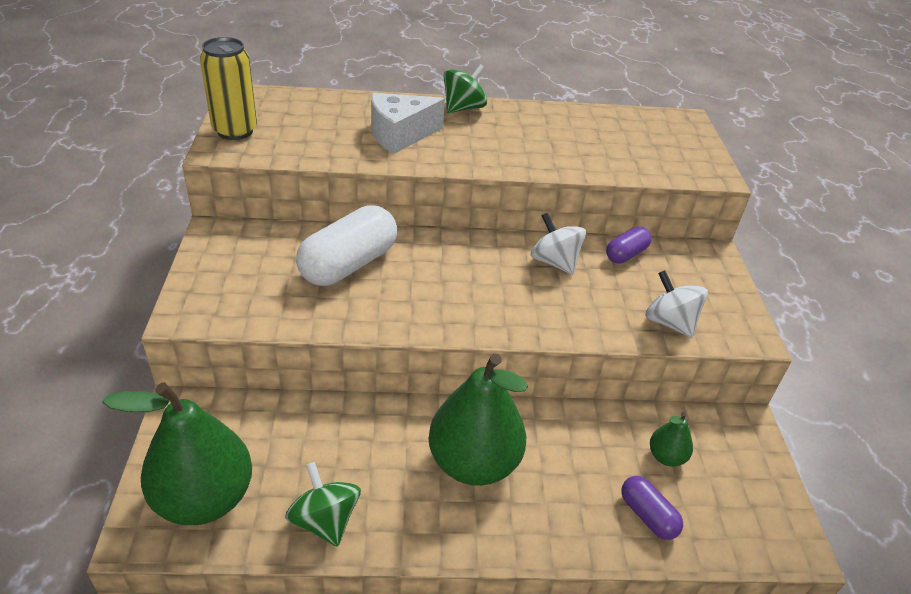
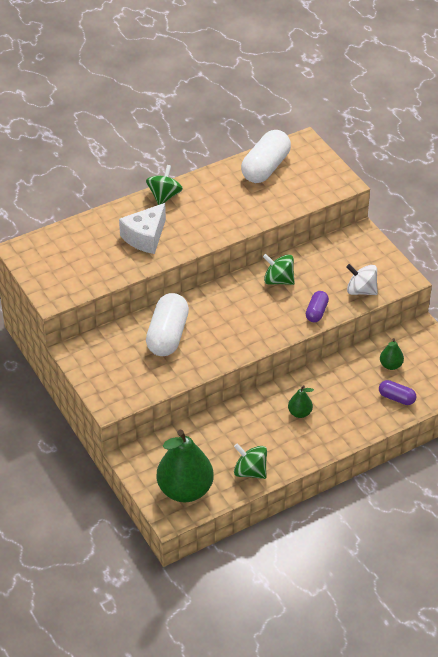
camera: 25 degrees left, 5 degrees up
yellow can [200,37,257,140] -> none
green pear [428,354,528,486] -> green pear [288,385,314,418], size x0.45
white spinning top [531,213,586,275] -> green spinning top [263,254,295,285]
purple capsule [606,226,652,264] -> purple capsule moved to [306,291,329,322]
none -> white capsule [241,130,291,183]

